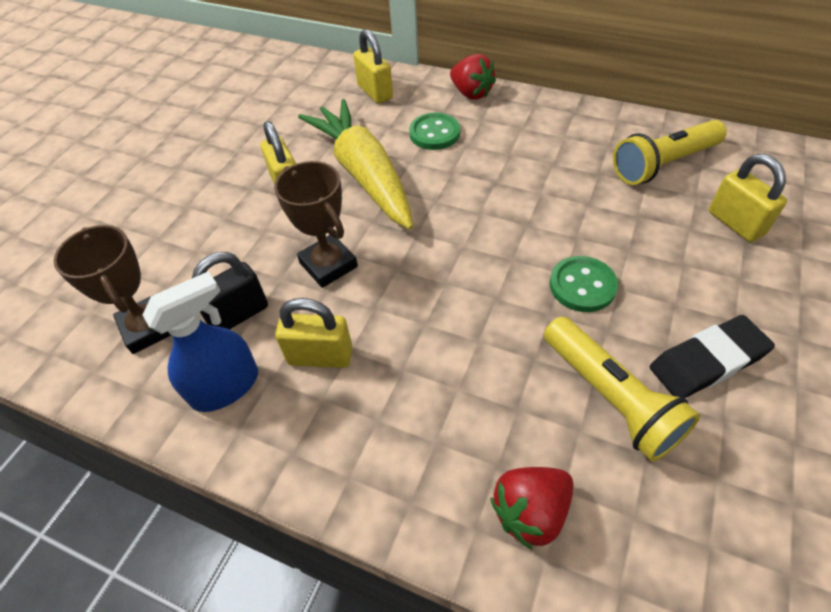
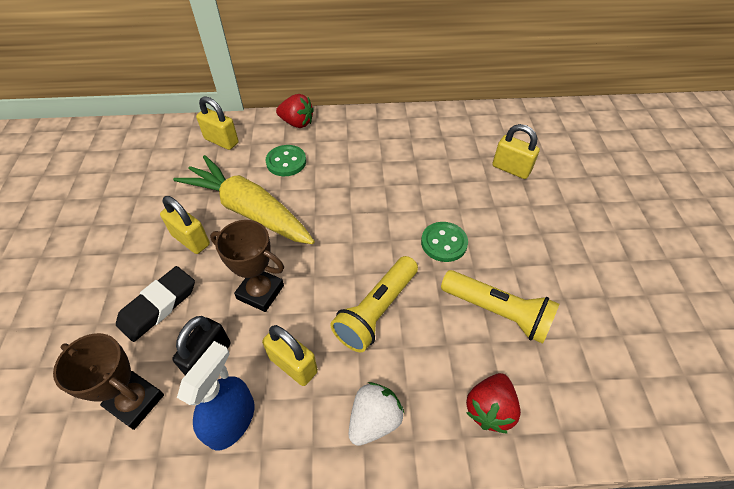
camera: 30 degrees left, 0 degrees up
yellow padlock [275,298,353,368] -> yellow padlock turned 60 degrees clockwise [262,325,318,386]
yellow flashlight [613,120,727,185] -> yellow flashlight moved to [330,256,418,352]
black eraser [650,315,775,398] -> black eraser moved to [116,266,195,342]
none -> white strawberry [349,382,404,446]

